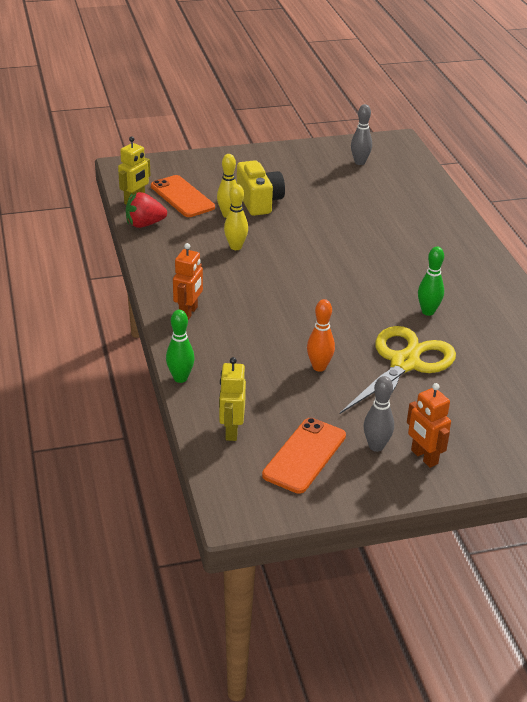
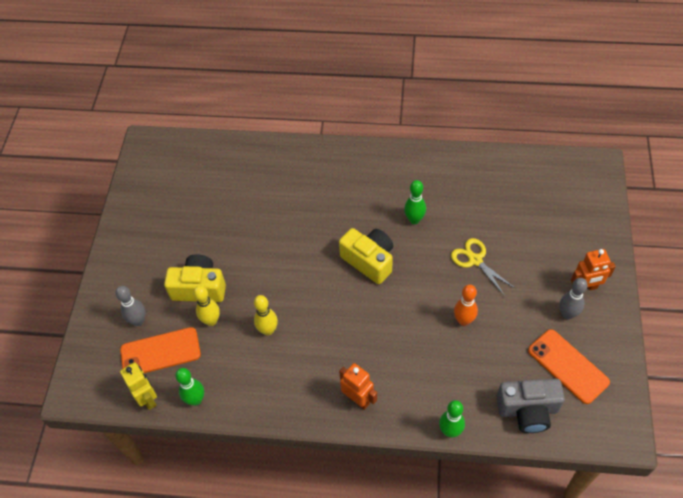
camera: 65 degrees left, 20 degrees up
red strawberry [126,192,167,228] -> green bowling pin [175,368,204,406]
yellow robot [219,357,246,441] -> grey camera [496,379,565,433]
yellow scissors [340,326,456,414] -> yellow scissors [451,238,515,296], size x0.56
grey bowling pin [351,104,372,165] -> grey bowling pin moved to [116,286,146,326]
none -> yellow camera [339,228,393,284]

